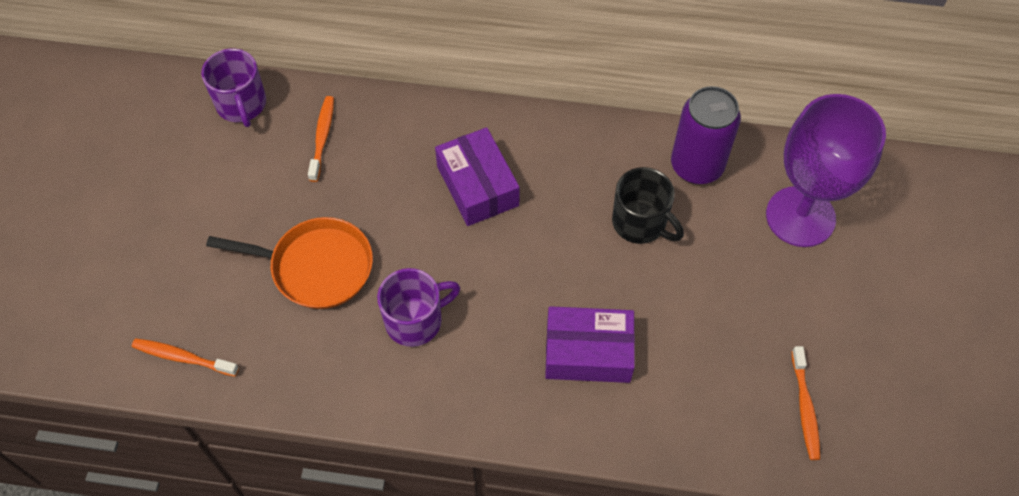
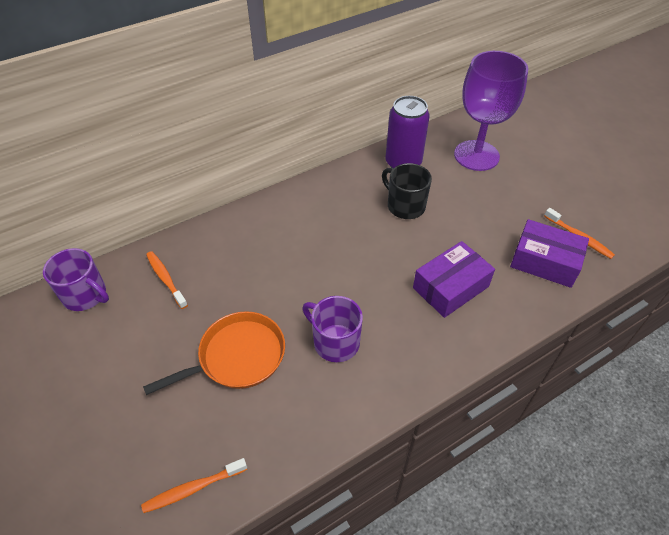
camera: 40 degrees left, 10 degrees down
purple mug [377,268,460,347] -> purple mug turned 75 degrees counterclockwise [302,296,363,362]
purple box [435,127,520,226] -> purple box moved to [510,219,589,288]
black mug [612,167,684,244] -> black mug turned 135 degrees counterclockwise [382,163,432,219]

